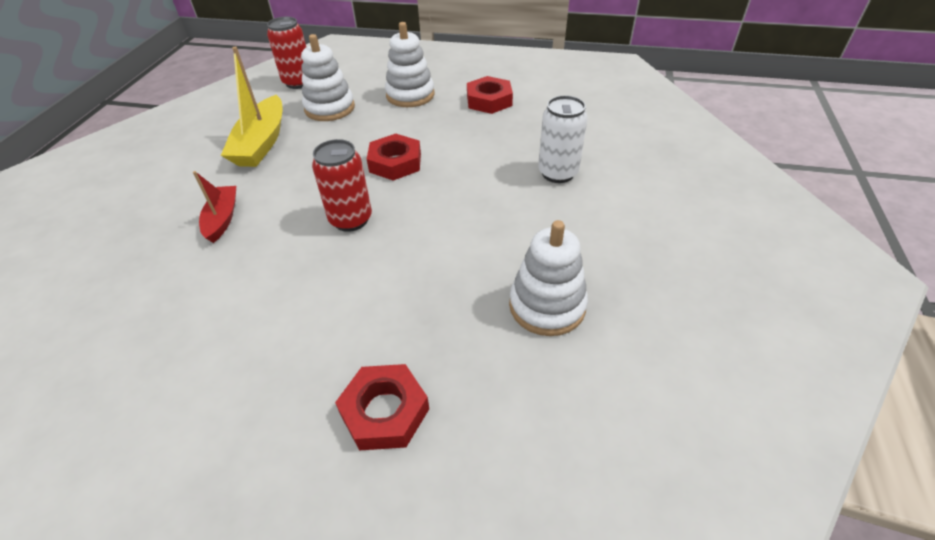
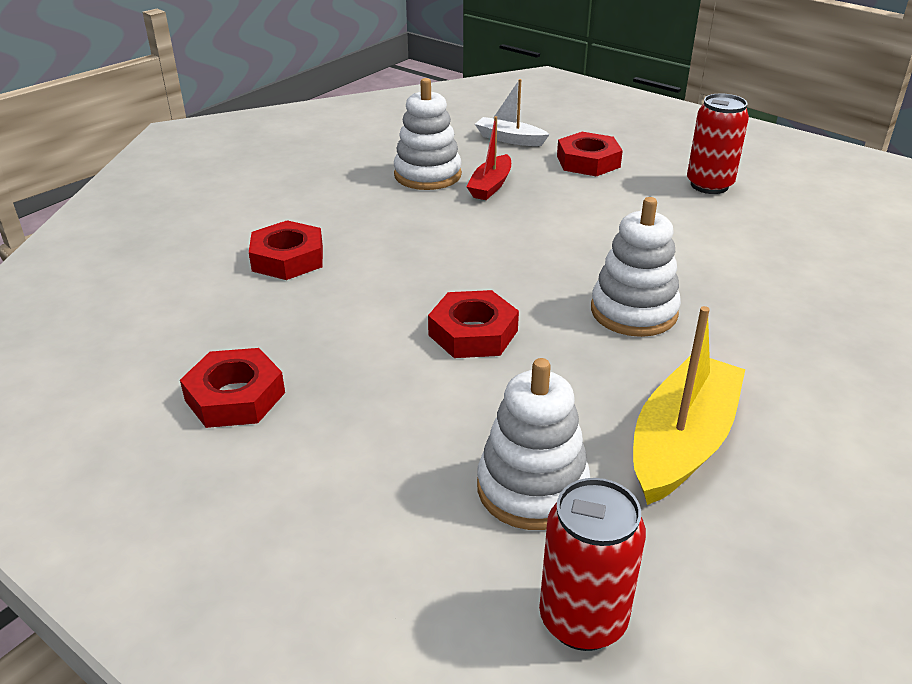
camera: 155 degrees left, 10 degrees down
red boat [193,171,236,243] -> red boat moved to [467,116,511,200]
red can [312,139,372,232] -> red can moved to [687,94,749,194]
white stacking toy [385,22,435,107] -> white stacking toy moved to [591,197,681,337]
white can [538,95,588,183] -> red nut [249,220,323,280]
none -> white boat [475,79,550,146]

